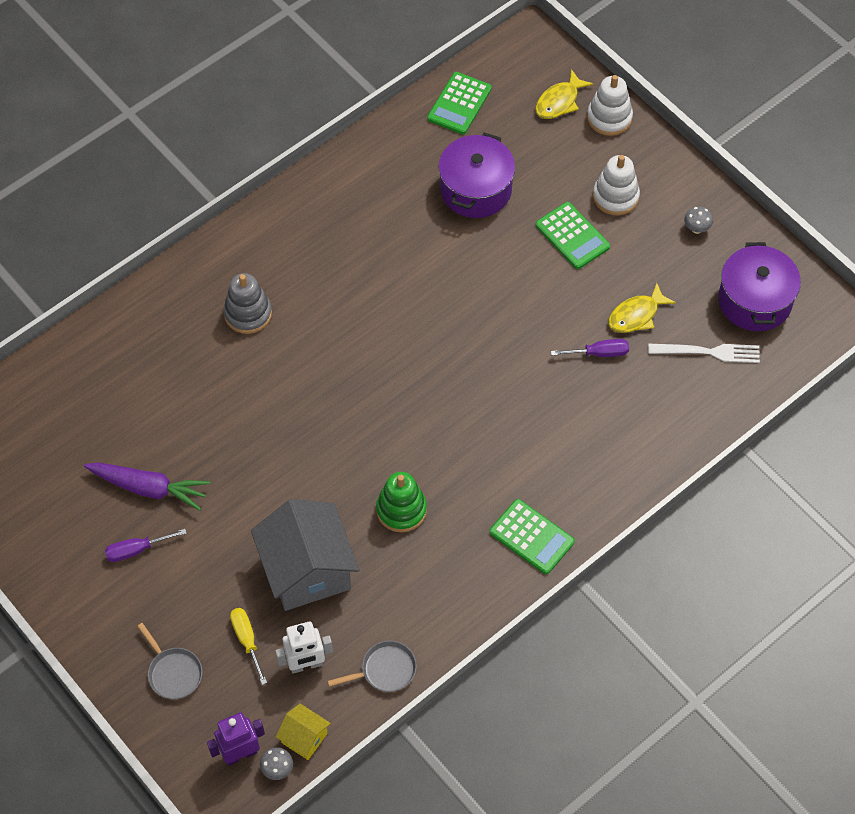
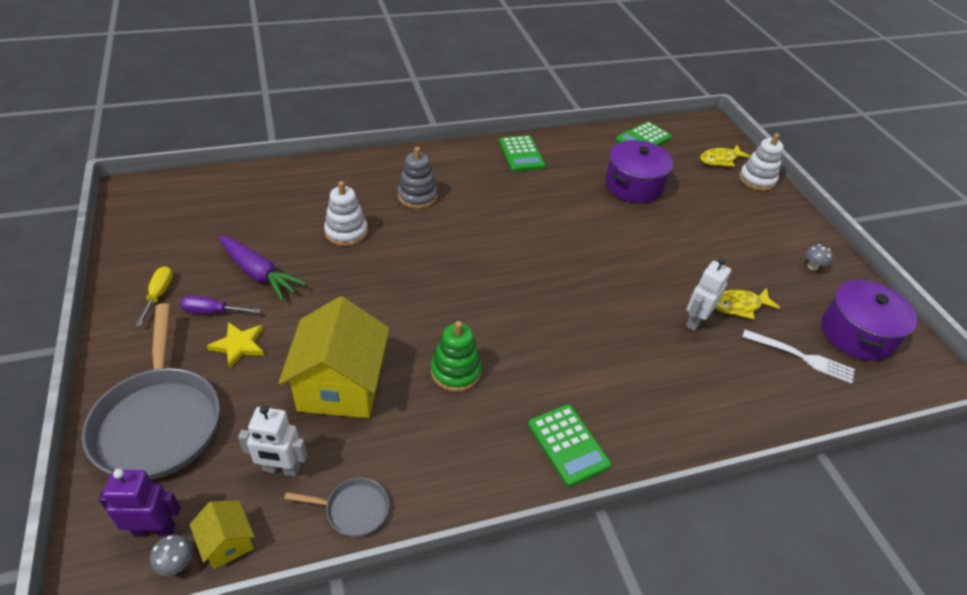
camera: 20 degrees right, 15 degrees down
grey pan [137,623,202,699] -> grey pan [82,303,220,480], size x2.17
yellow screwdriver [230,608,267,685] -> yellow screwdriver moved to [135,266,173,326]
grey house [251,499,359,611] -> yellow house [279,296,389,418]
green calculator [536,202,610,269] -> green calculator moved to [499,135,545,171]
purple screwdriver [551,339,629,357] -> white robot [686,258,731,331]
white stacking toy [593,155,640,215] -> white stacking toy moved to [324,181,368,246]
none -> yellow star [207,322,264,369]

